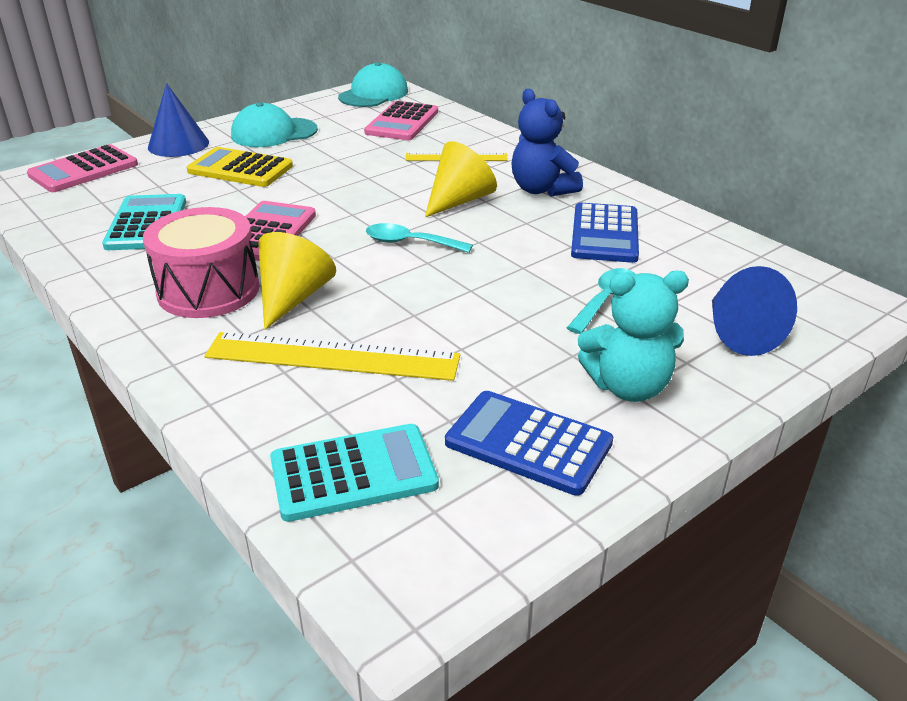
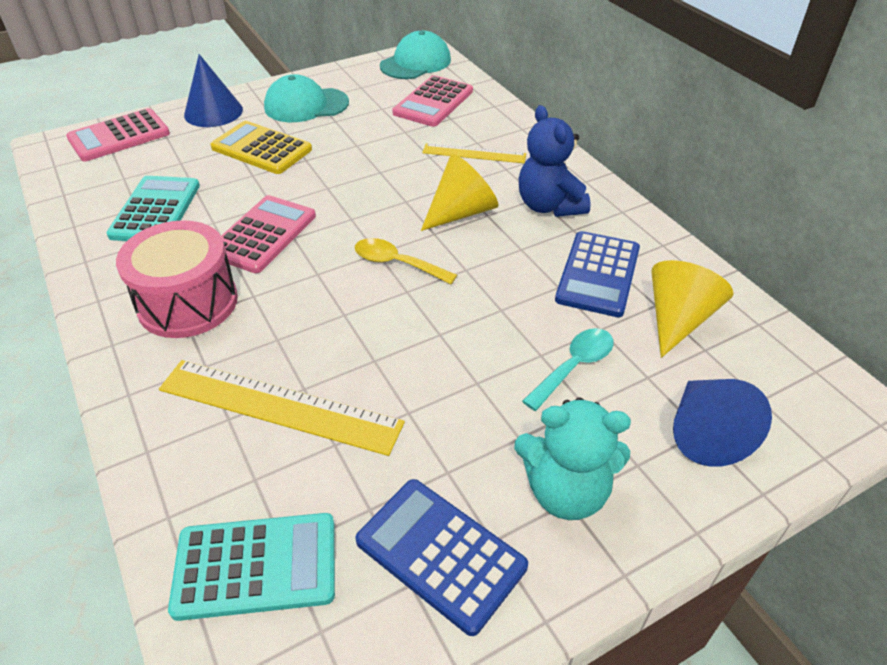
camera: 10 degrees right, 10 degrees up
yellow cone [258,232,336,330] -> yellow cone moved to [651,260,733,358]
turquoise spoon [366,223,473,253] -> yellow spoon [355,238,457,284]

